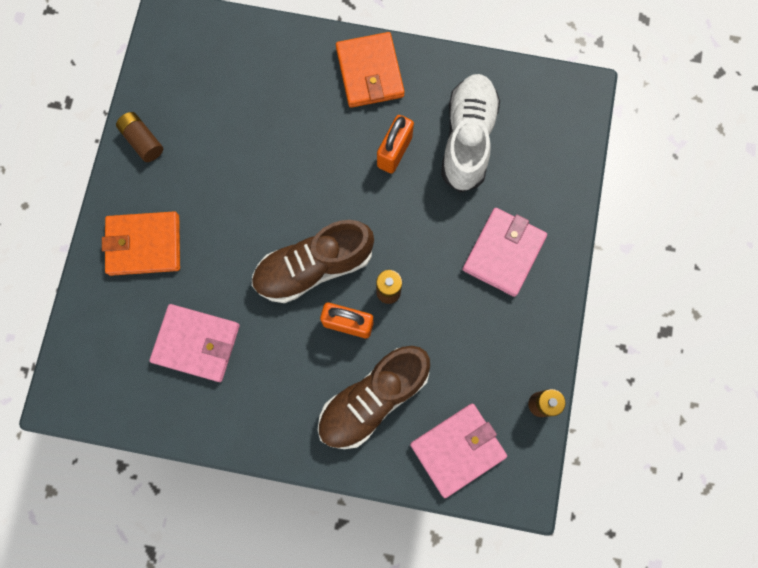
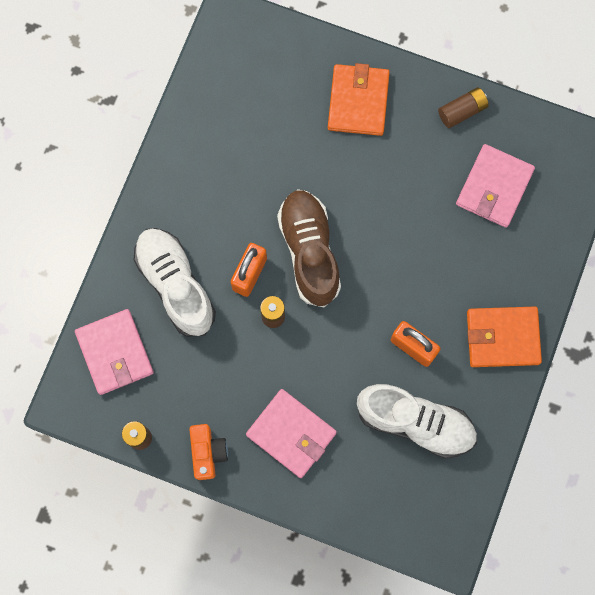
camera: 100 degrees right, 0 degrees up
pink wallet [150,304,240,382] -> pink wallet moved to [456,144,535,228]
brown shoe [318,346,430,449] -> white shoe [134,228,216,337]
none -> orange camera [189,424,228,480]

